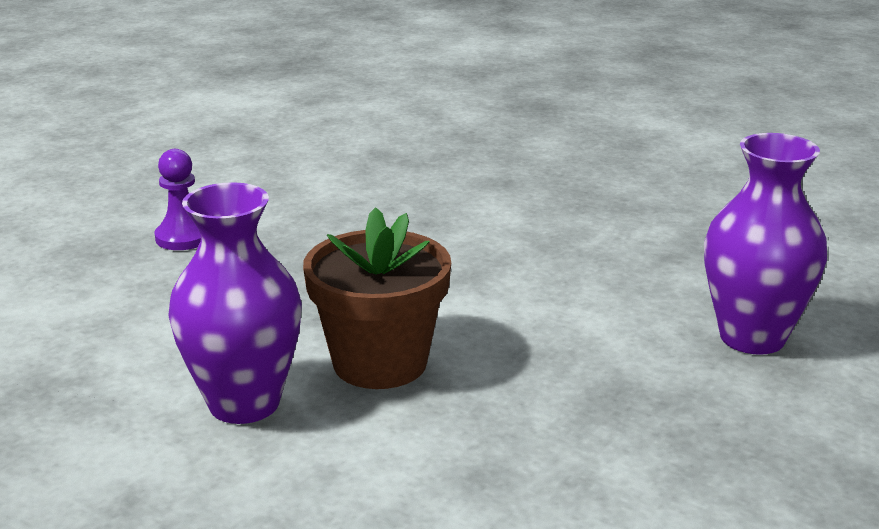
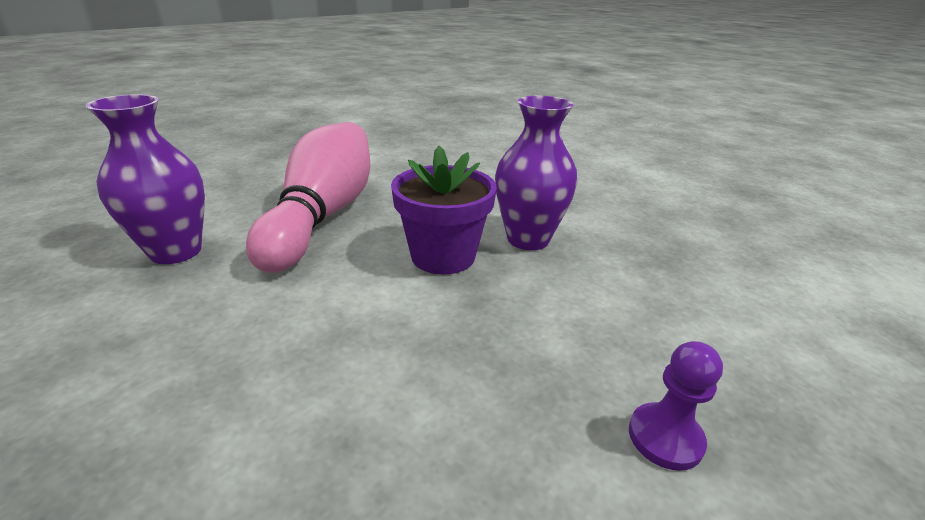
camera: 175 degrees left, 5 degrees up
brown flower pot [303,207,451,389] -> purple flower pot [391,146,497,275]
none -> pink bowling pin [246,122,370,273]

